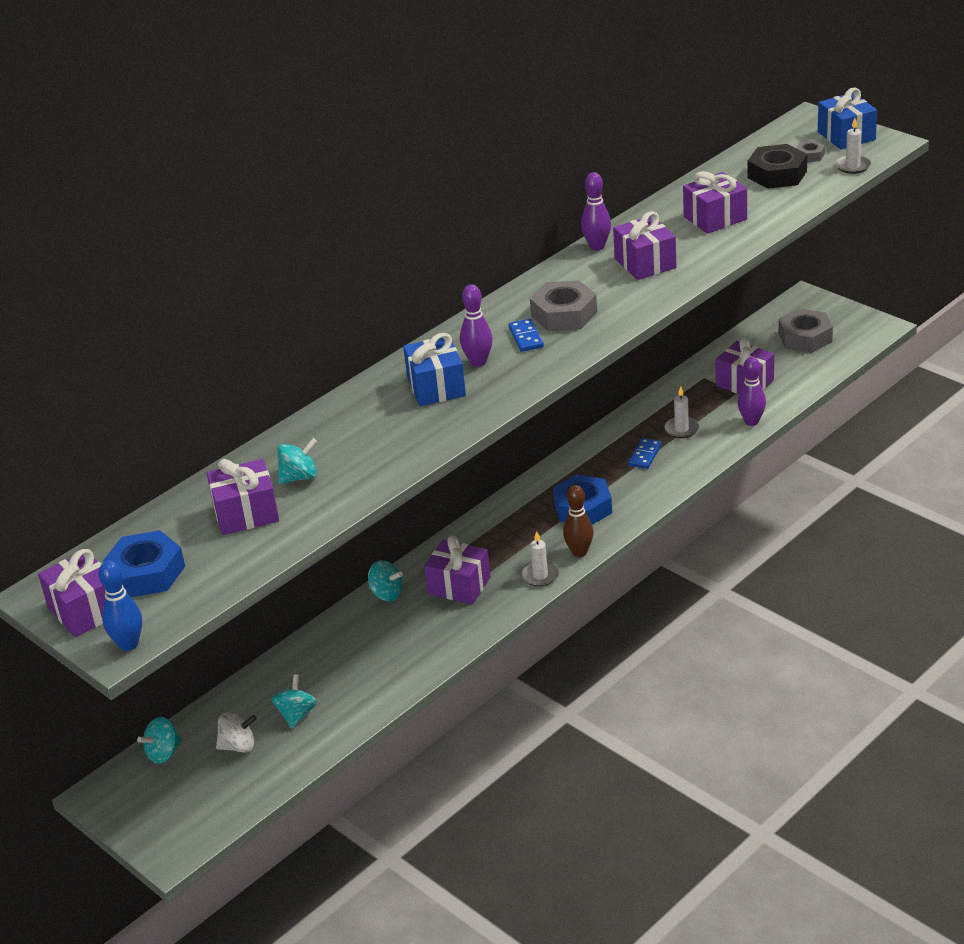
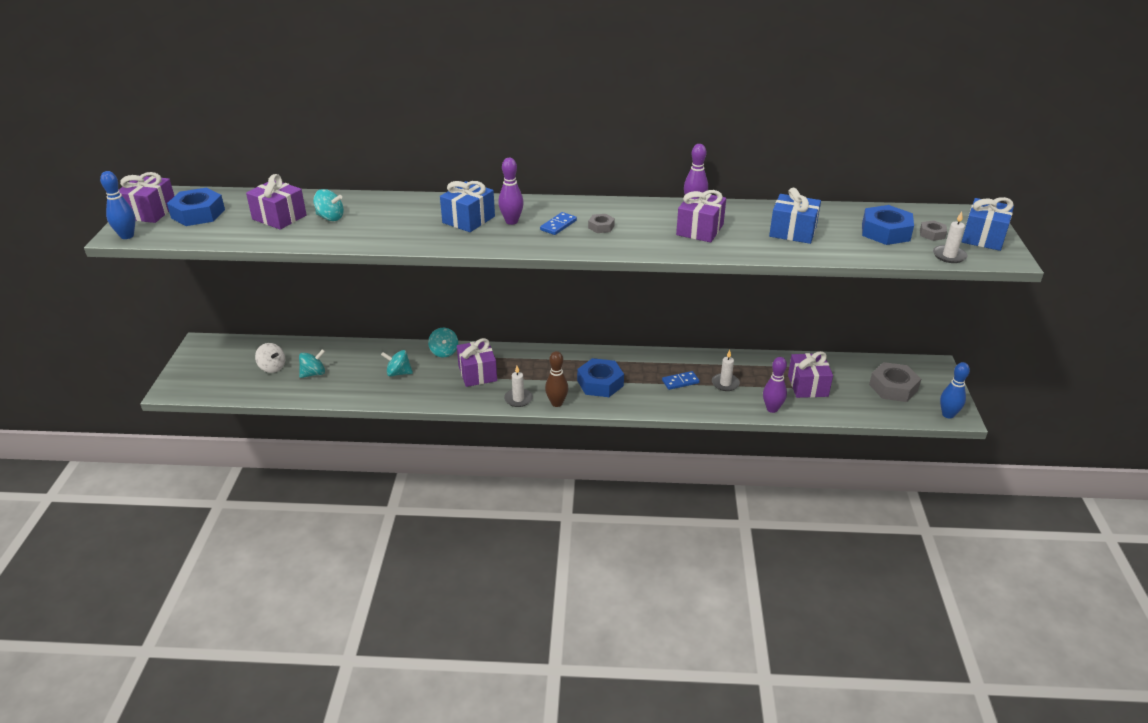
camera: 45 degrees right, 0 degrees up
turquoise spinning top [137,717,182,764] -> turquoise spinning top moved to [381,350,413,376]
grey nut [530,280,597,331] -> grey nut [588,214,615,233], size x0.51
purple gift [683,171,747,234] -> blue gift [769,188,821,244]
black nut [748,144,807,189] -> blue nut [862,205,914,245]
none -> blue bowling pin [940,362,970,418]

